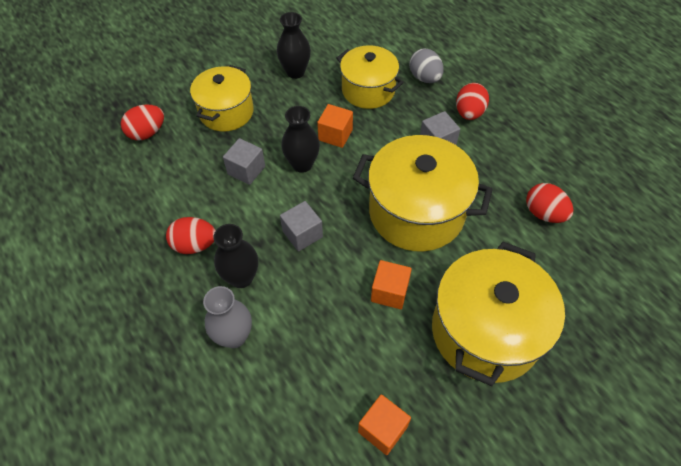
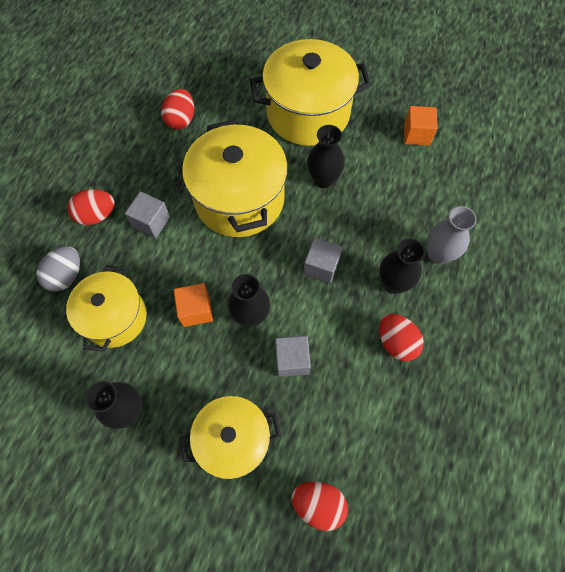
camera: 125 degrees left, 10 degrees up
orange cube [371,260,412,309] -> black vase [307,125,345,188]

